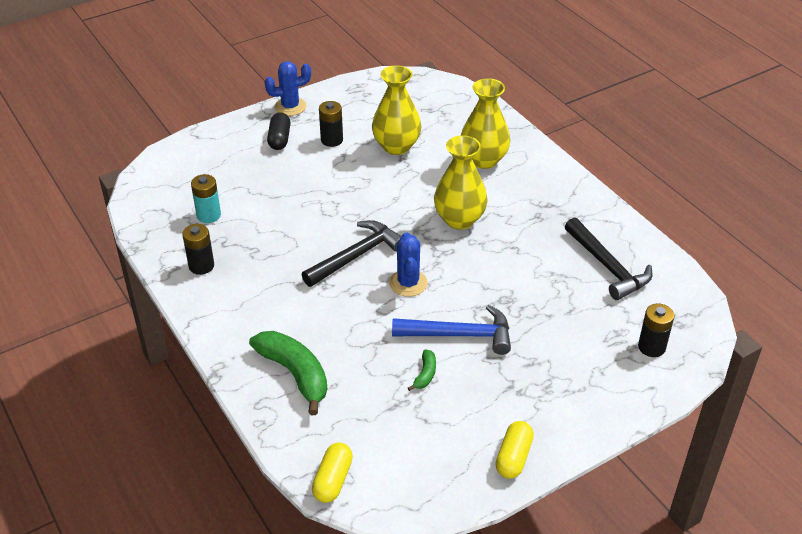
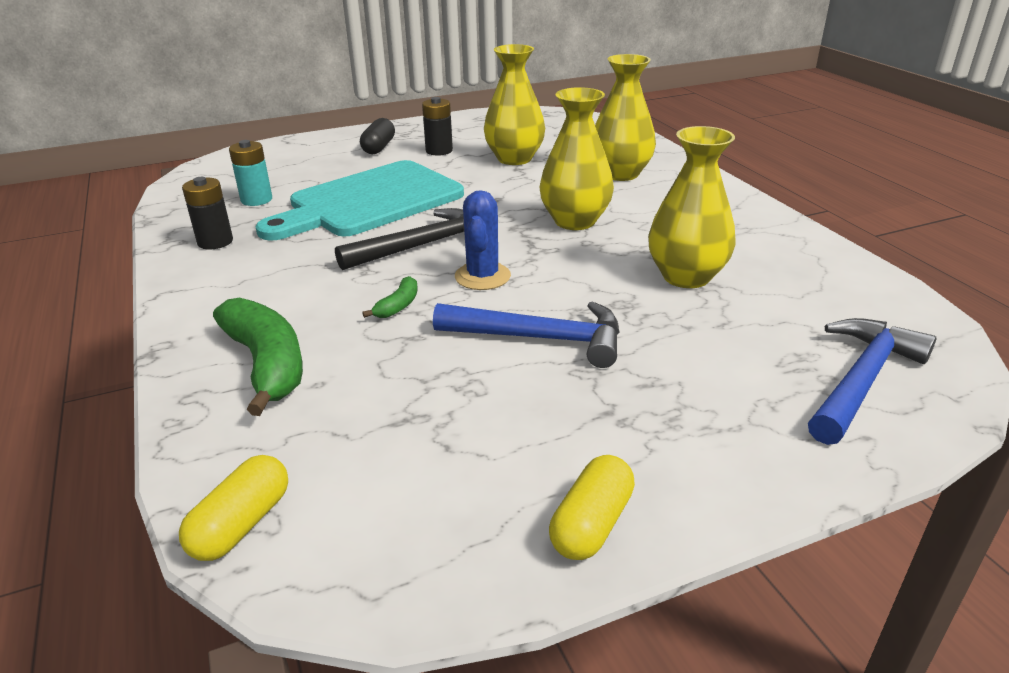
camera: 10 degrees right, 10 degrees down
blue cactus [265,61,311,116] -> none
green banana [408,349,436,391] -> green banana moved to [362,276,418,318]
black hammer [565,218,652,300] -> none
black battery [638,303,674,357] -> blue hammer [808,318,936,445]
none -> turquoise cutting board [256,160,464,241]
none -> yellow vase [648,126,736,288]

